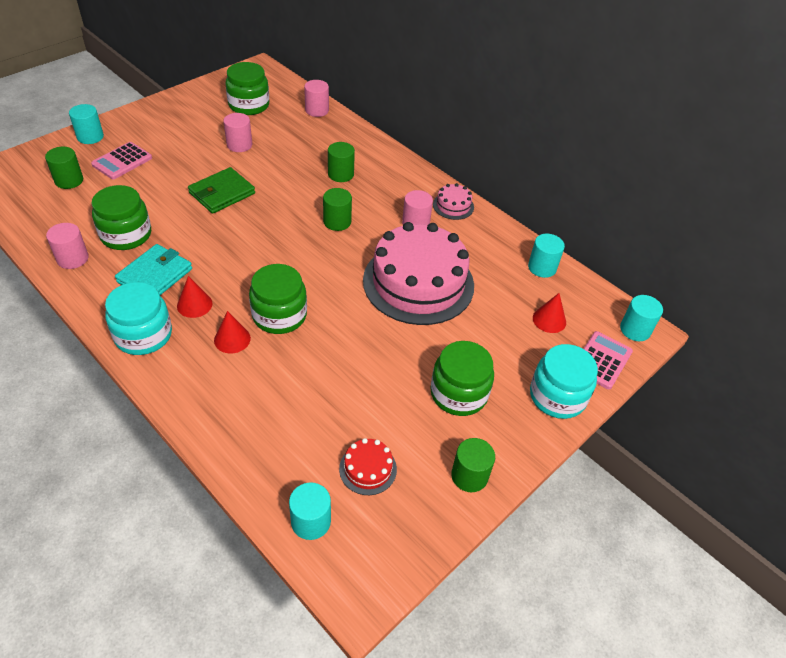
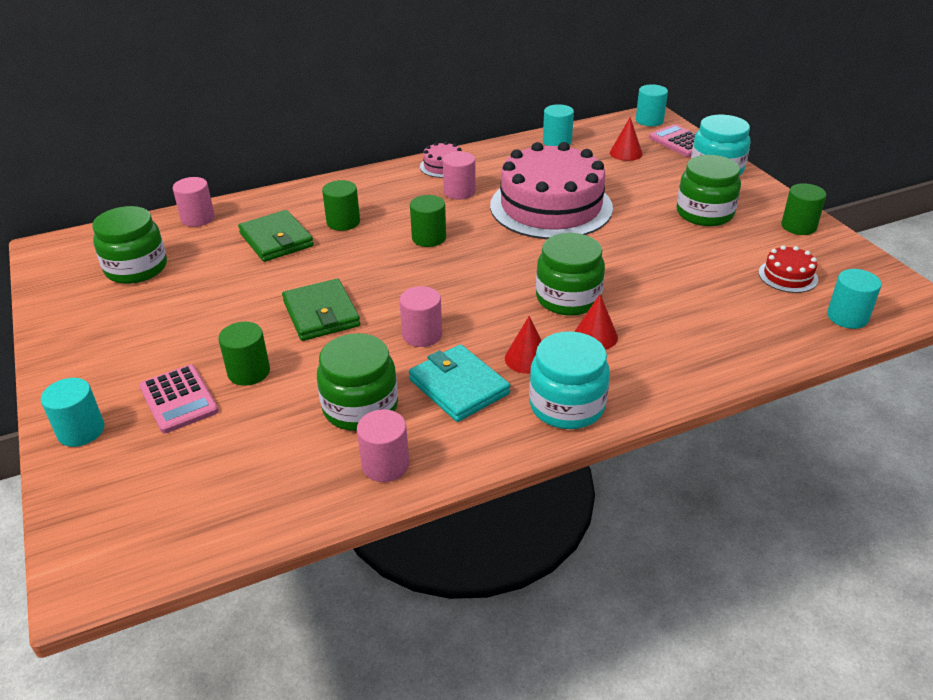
camera: 65 degrees left, 10 degrees down
green cylinder [45,147,83,189] -> green cylinder moved to [218,322,270,386]
pink cylinder [223,113,252,152] -> pink cylinder moved to [399,286,442,347]
none -> green wallet [238,210,314,262]

